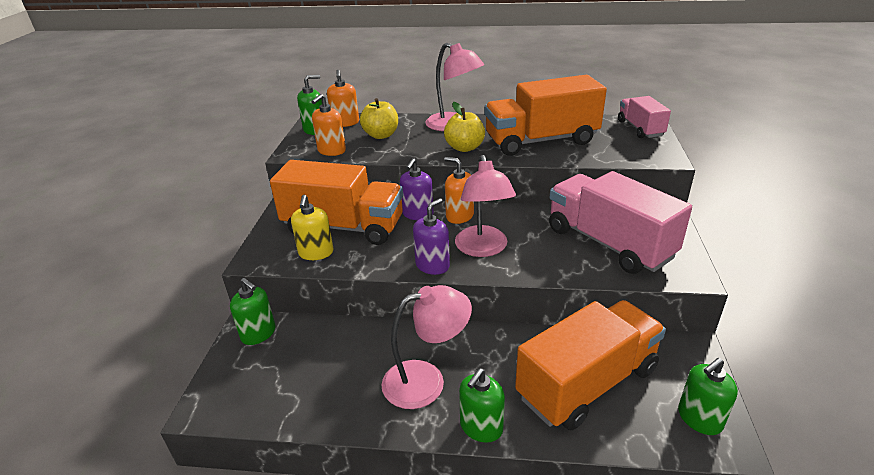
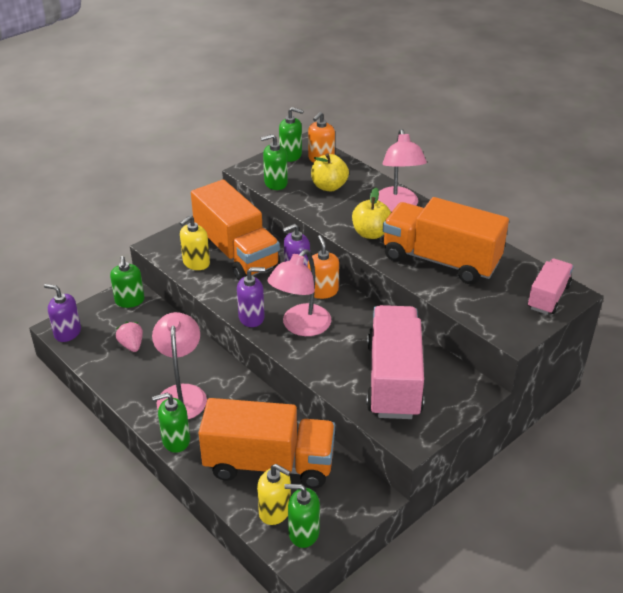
camera: 40 degrees right, 5 degrees up
orange soap dispenser [311,94,346,156] -> green soap dispenser [261,134,288,190]
pink lamp [382,285,472,409] -> pink lamp turned 120 degrees counterclockwise [152,312,207,419]
none -> purple soap dispenser [44,284,81,342]
none -> pink strawberry [116,322,143,352]
none -> yellow soap dispenser [257,464,291,525]

